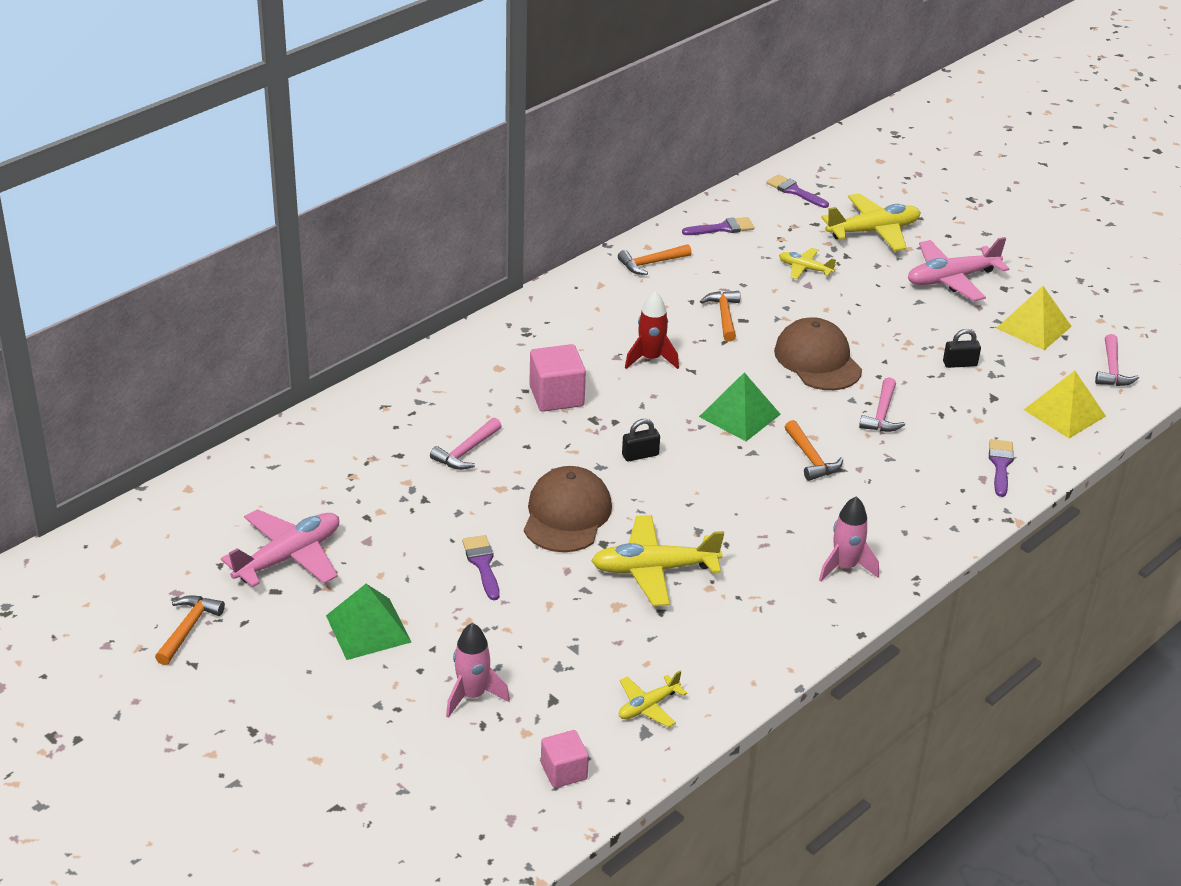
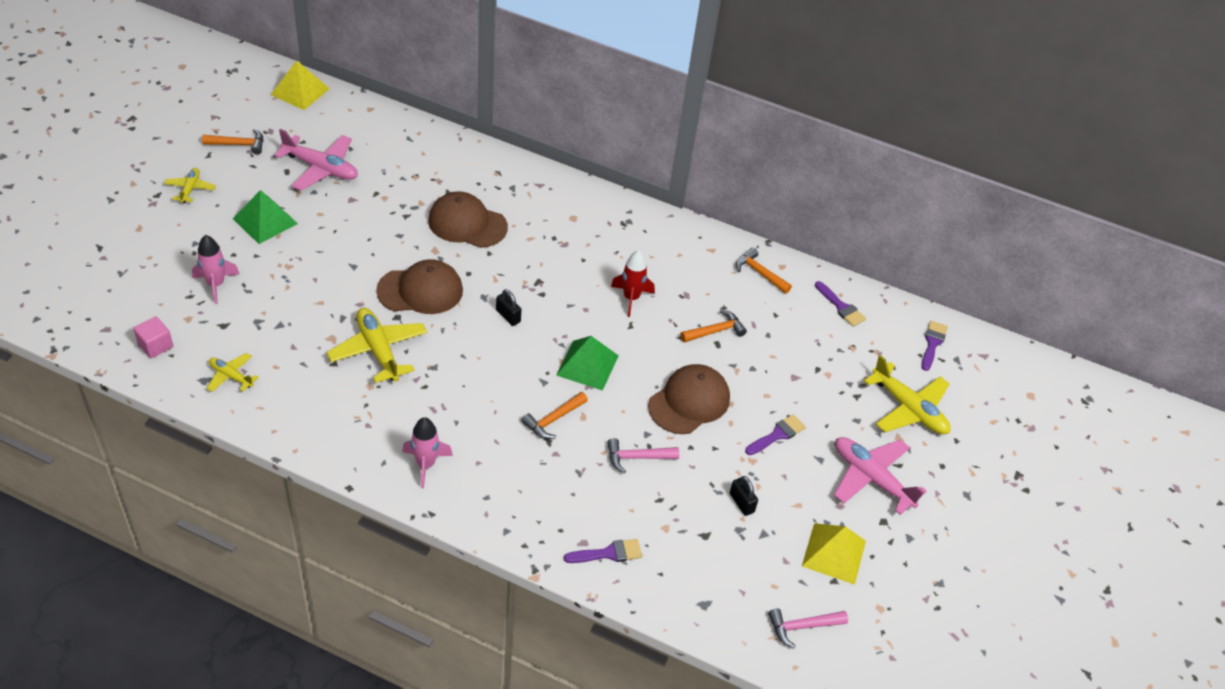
camera: 65 degrees right, 10 degrees up
pink hammer [430,417,502,470] -> brown cap [428,191,508,248]
purple brush [462,535,500,600] -> purple brush moved to [745,414,806,455]
pink cube [529,344,586,412] -> none
yellow plane [779,248,836,279] -> yellow plane moved to [164,168,216,203]
yellow pyramid [1024,370,1106,438] -> yellow pyramid moved to [271,61,330,110]

